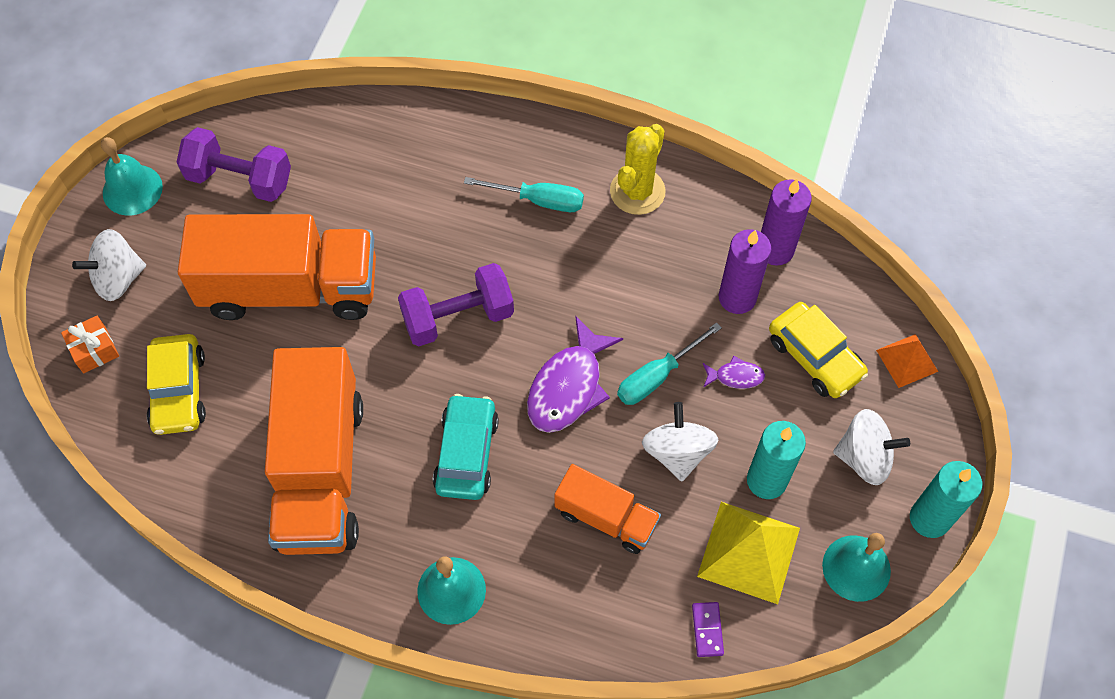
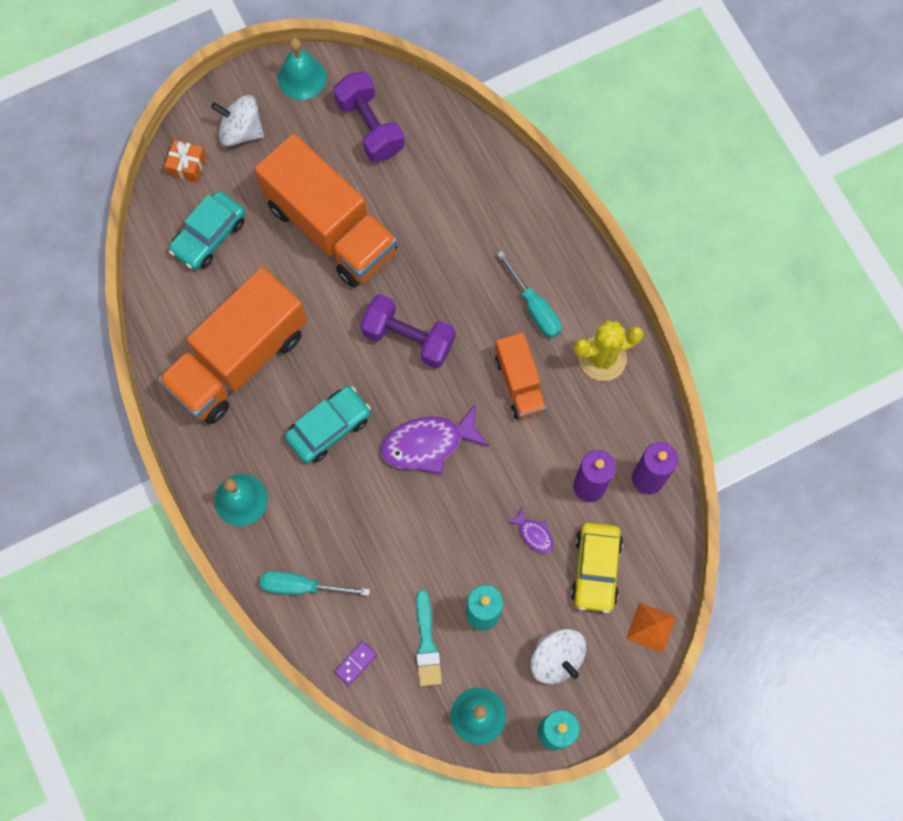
camera: 45 degrees right, 10 degrees up
yellow car [147,334,206,435] -> turquoise car [169,191,245,270]
orange truck [554,464,661,554] -> orange truck moved to [495,333,547,419]
turquoise screwdriver [617,322,722,405] -> turquoise screwdriver moved to [260,571,370,596]
white spinning top [642,402,719,481] -> none
yellow pyramid [697,502,800,604] -> turquoise brush [416,590,442,686]

